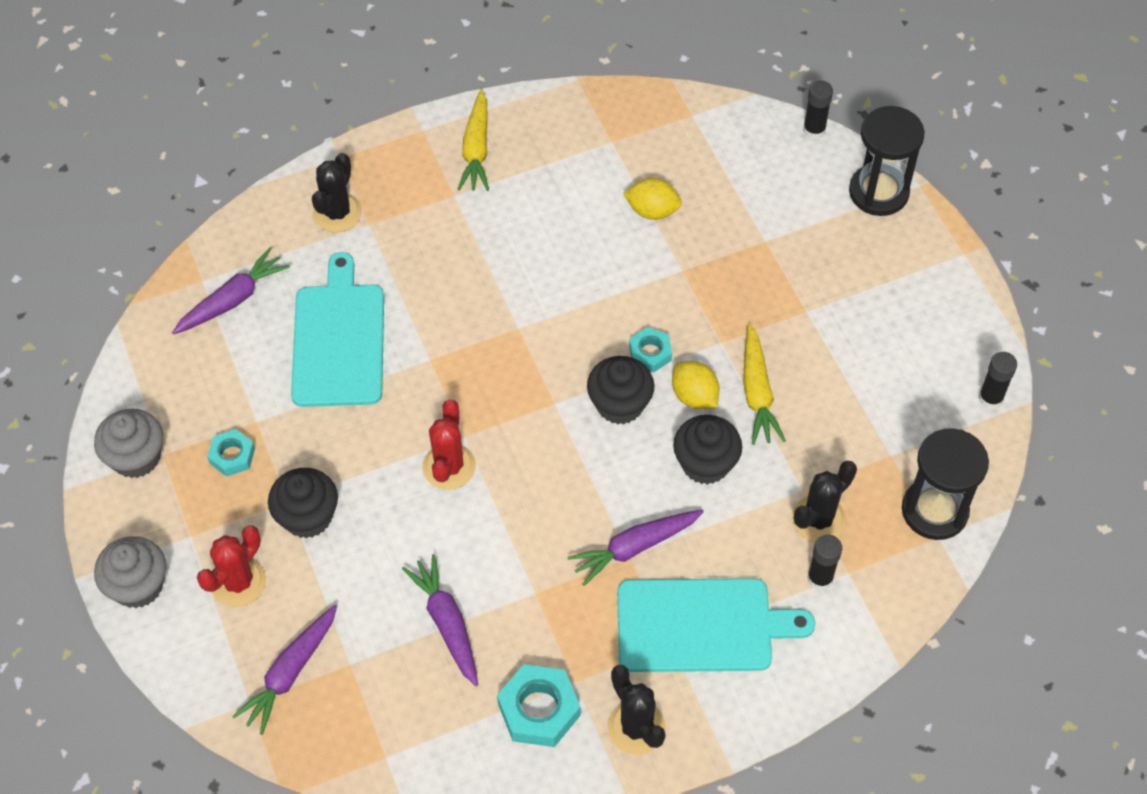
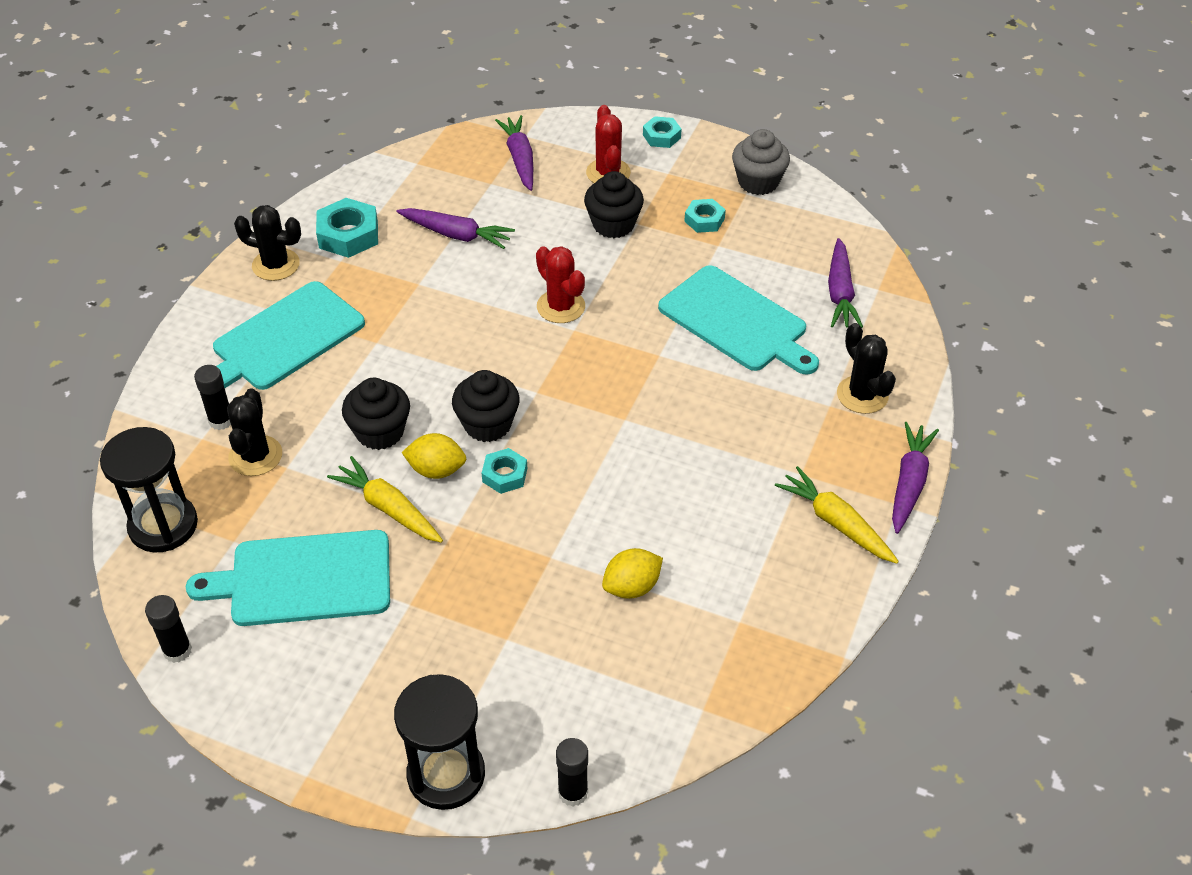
camera: 135 degrees right, 10 degrees down
grey cupcake [94,536,166,608] -> turquoise nut [643,116,681,148]
purple carrot [567,510,704,586] -> purple carrot moved to [892,422,939,534]
none -> turquoise cutting board [186,530,390,626]

